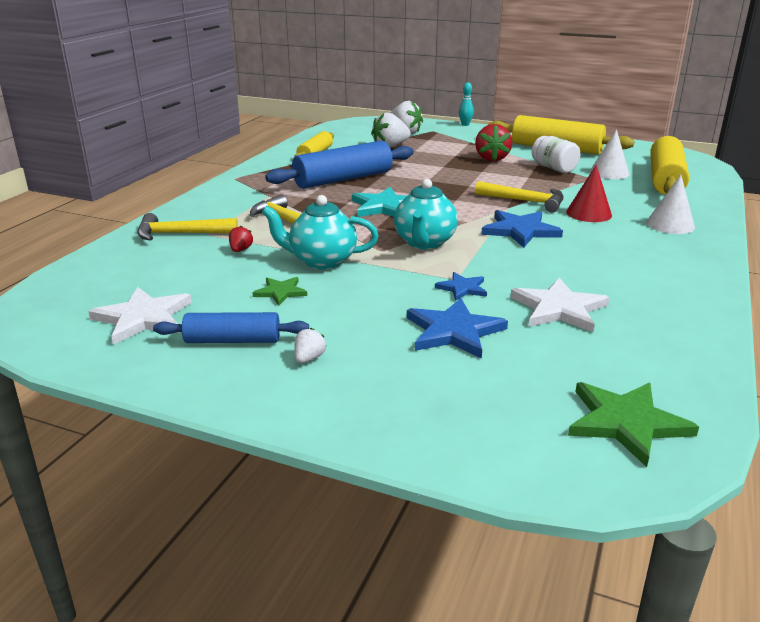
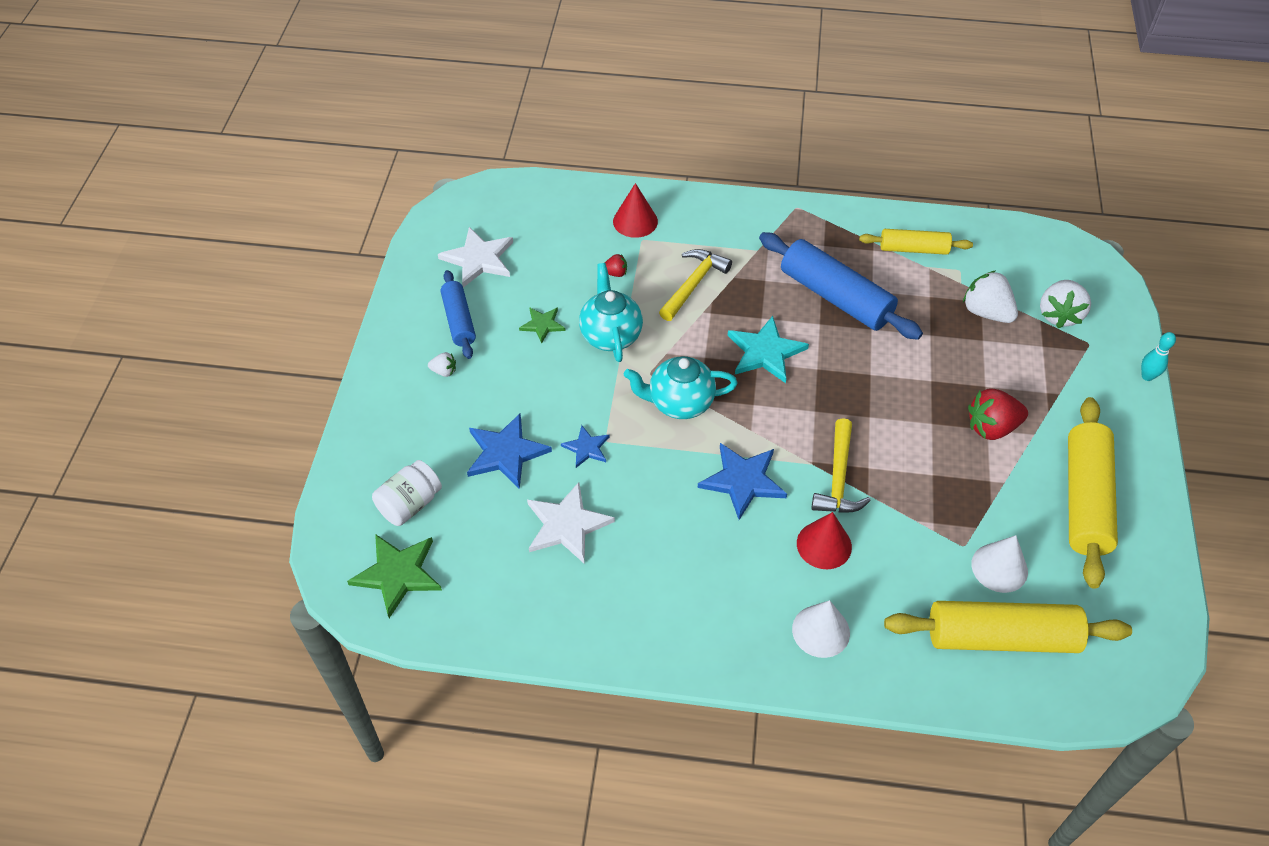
camera: 75 degrees right, 25 degrees up
yellow hammer [138,213,238,241] -> red cone [613,183,658,238]
white jar [532,136,580,173] -> white jar moved to [372,460,442,526]

